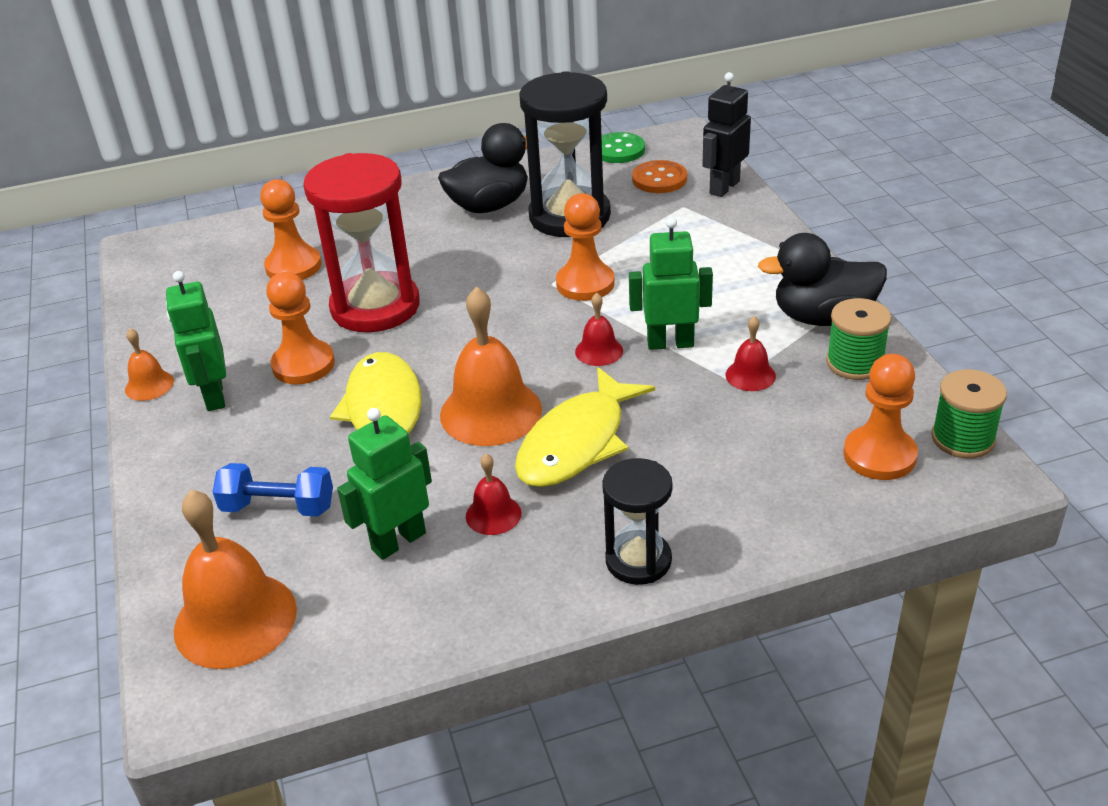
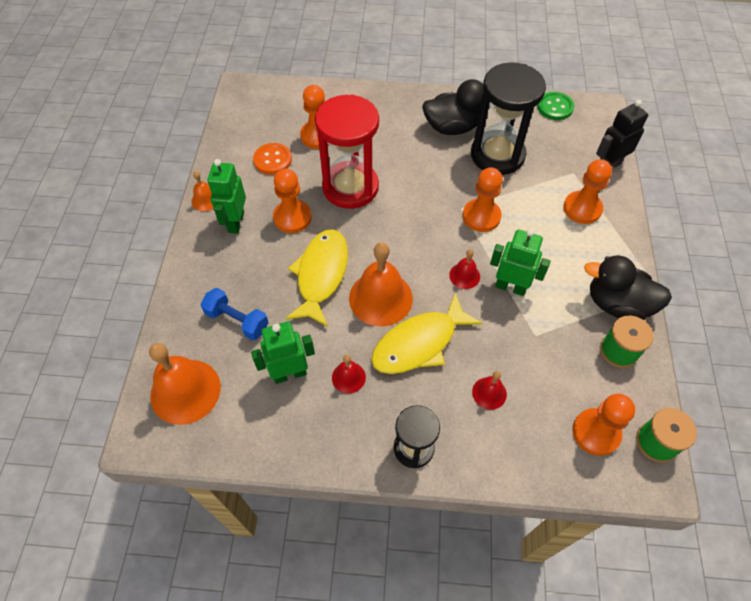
camera: 20 degrees right, 20 degrees up
orange button [632,160,687,193] -> orange button moved to [253,143,292,175]
red bell [726,316,776,391] -> red bell moved to [472,371,507,410]
none -> orange pawn [563,159,612,224]

